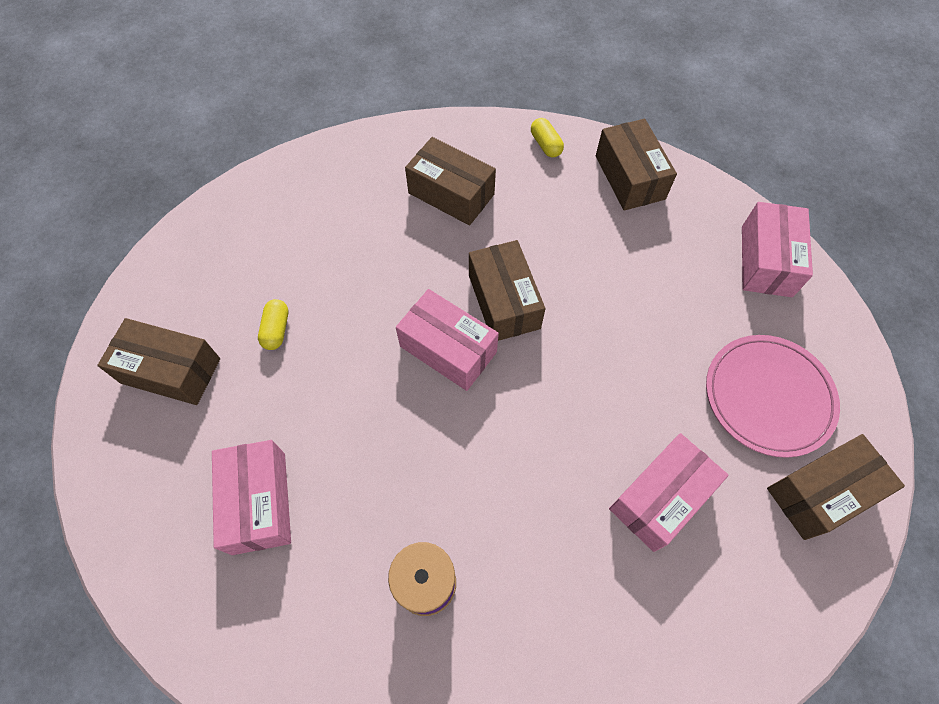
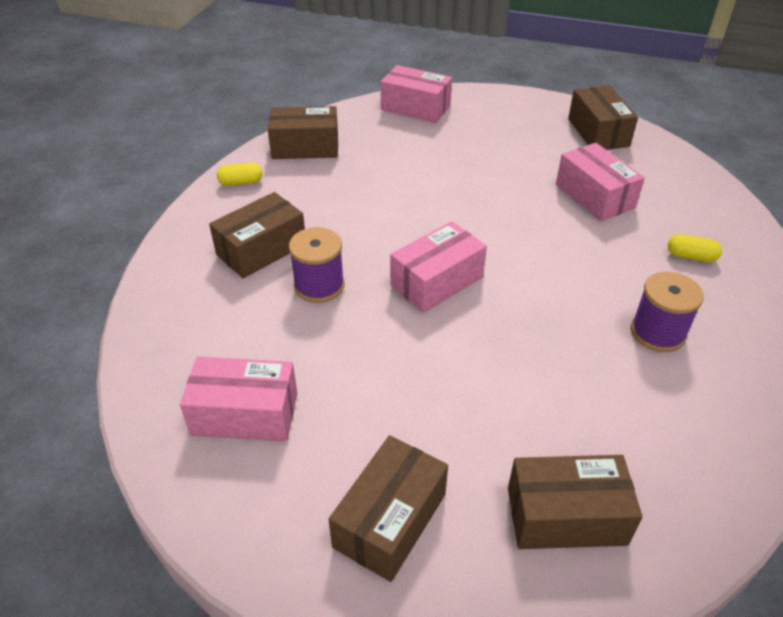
camera: 75 degrees left, 20 degrees down
pink box [212,440,291,555] -> pink box moved to [180,357,298,442]
yellow capsule [258,299,288,350] -> yellow capsule moved to [668,234,722,262]
brown box [469,240,545,341] -> brown box moved to [508,455,643,549]
pink plate [706,335,840,458] -> none
none -> purple spool [289,227,344,303]

